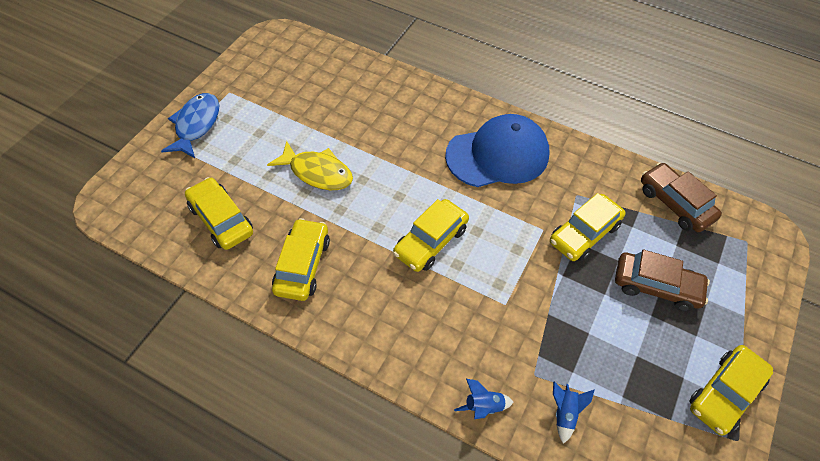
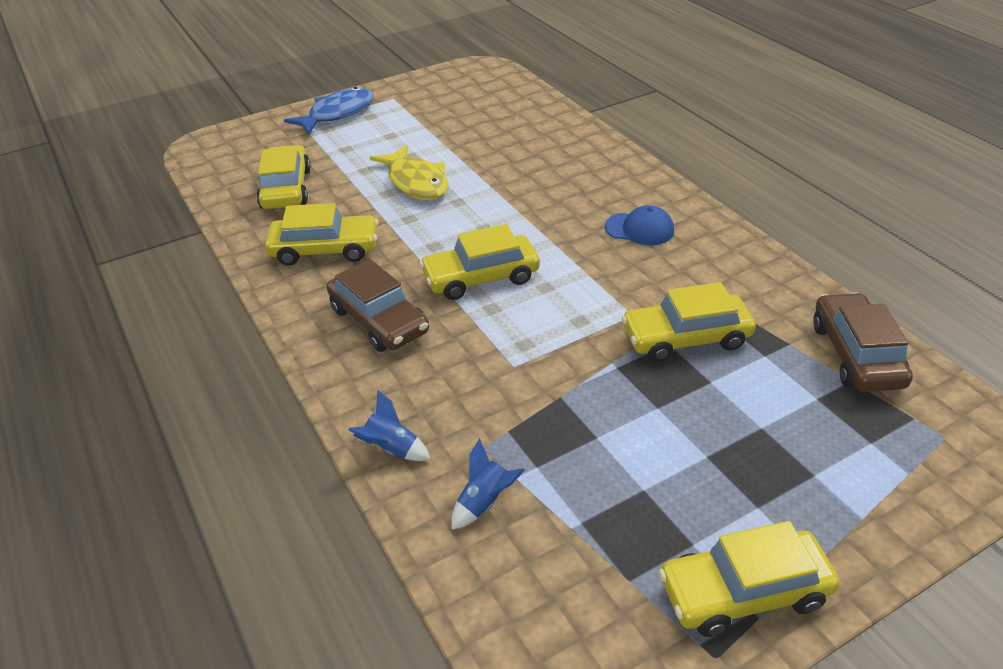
camera: 35 degrees right, 15 degrees down
yellow car [272,218,330,301] -> yellow car turned 45 degrees clockwise [265,203,379,266]
blue cap [445,114,549,187] -> blue cap [605,205,674,245], size x0.47
brown car [615,249,710,311] -> brown car moved to [327,259,429,352]

